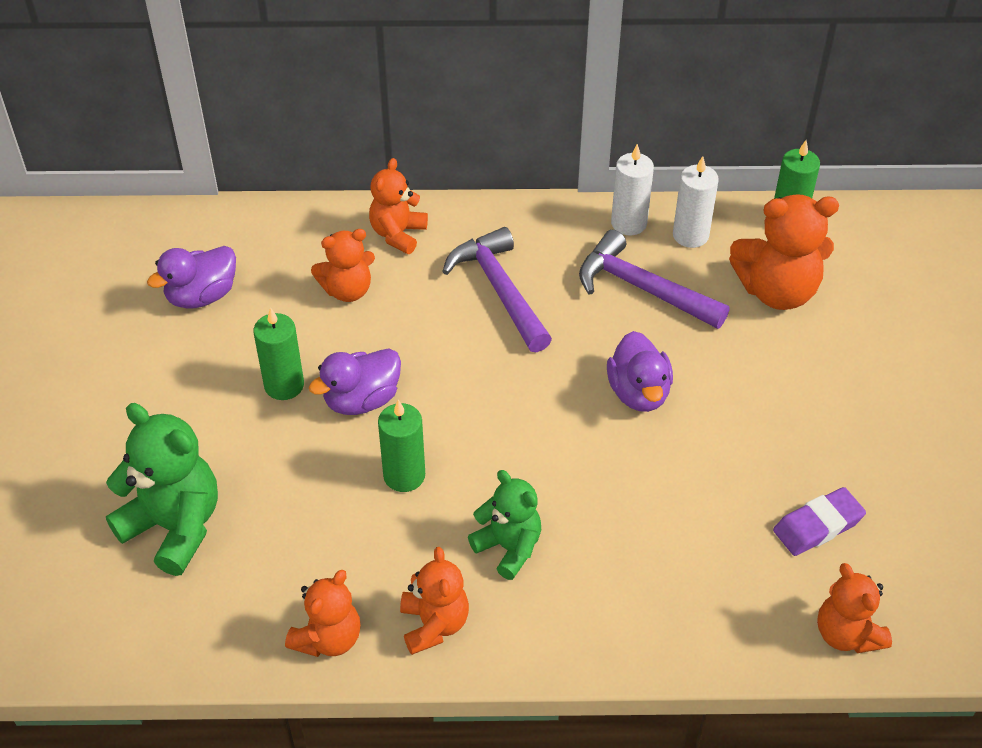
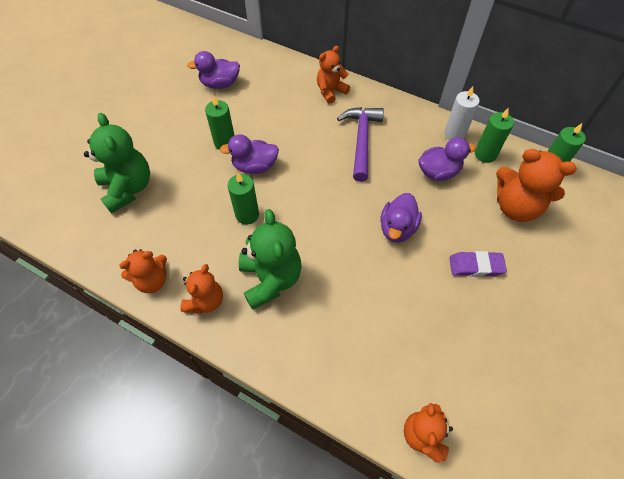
camera: 30 degrees right, 10 degrees up
orange teddy bear [311,229,375,302] -> none
green teddy bear [468,470,541,580] -> green teddy bear [239,209,302,310], size x1.58
purple hammer [579,230,730,329] -> purple duck [418,137,476,181]
white candle [673,156,719,248] -> green candle [475,108,514,163]
purple eraser [773,487,866,556] -> purple eraser moved to [450,251,507,277]

